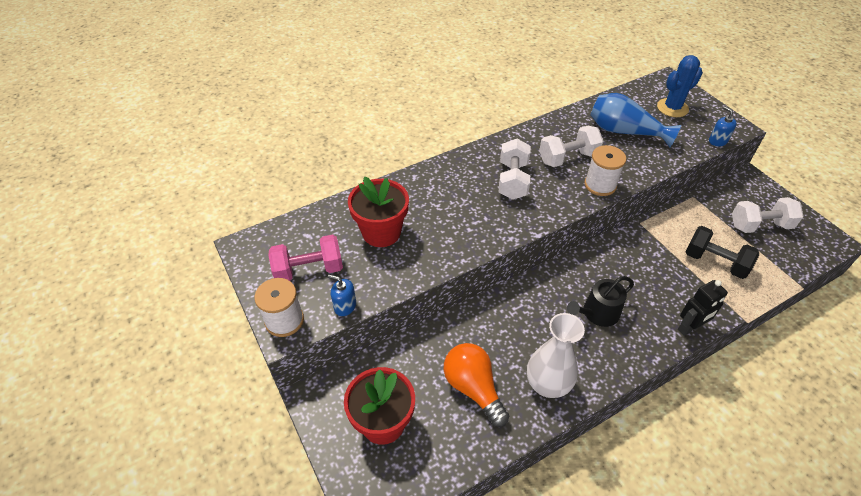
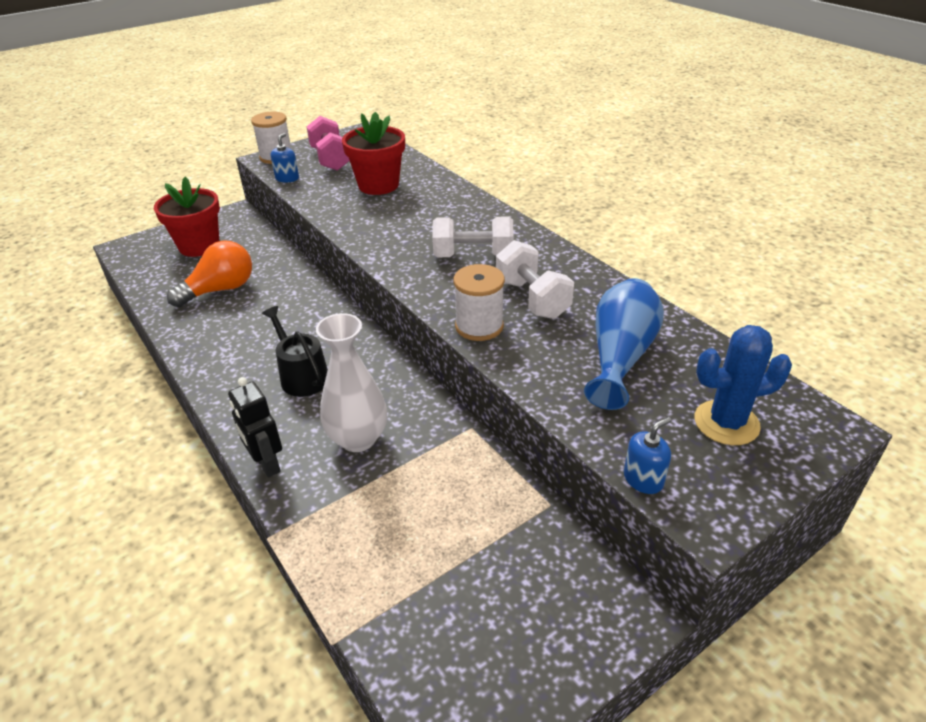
camera: 85 degrees right, 10 degrees down
white vase [527,313,585,398] -> white vase moved to [316,313,387,452]
blue cactus [657,55,703,117] -> blue cactus turned 60 degrees counterclockwise [694,325,792,445]
black dumbbell [685,226,759,279] -> none
white dumbbell [732,197,804,233] -> none

